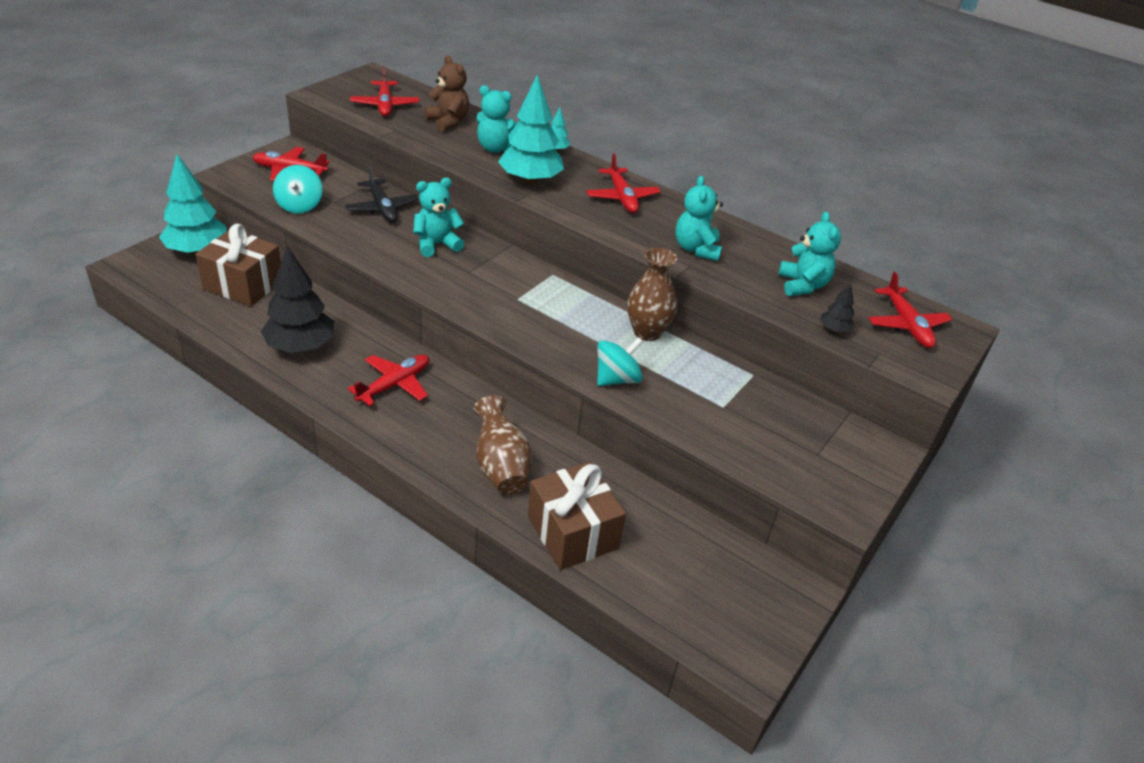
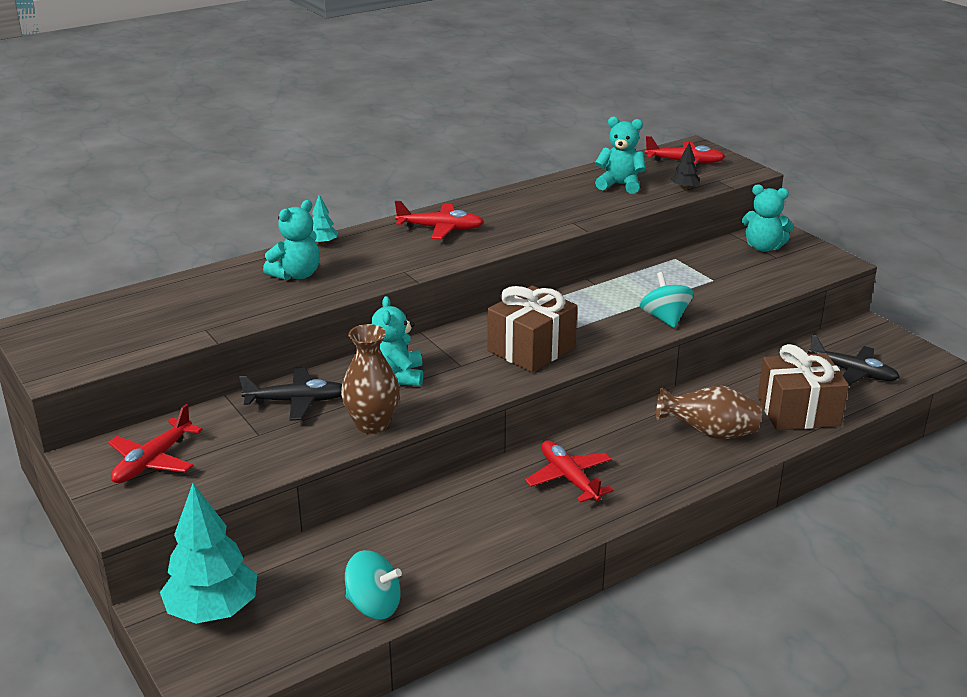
camera: 65 degrees left, 10 degrees down
brown gift [196,224,281,306] -> brown gift moved to [487,286,577,372]
black tree [261,246,334,353] -> none
turquoise spinning top [273,165,323,214] -> turquoise spinning top moved to [345,550,402,619]
red plane [350,67,419,117] -> none
brown teddy bear [424,55,469,132] -> none
turquoise tree [498,74,564,185] -> none
brown vase [627,248,677,341] -> brown vase moved to [341,324,400,434]
turquoise teddy bear [676,176,723,261] -> turquoise teddy bear moved to [742,184,794,252]
none -> black plane [808,335,900,386]

